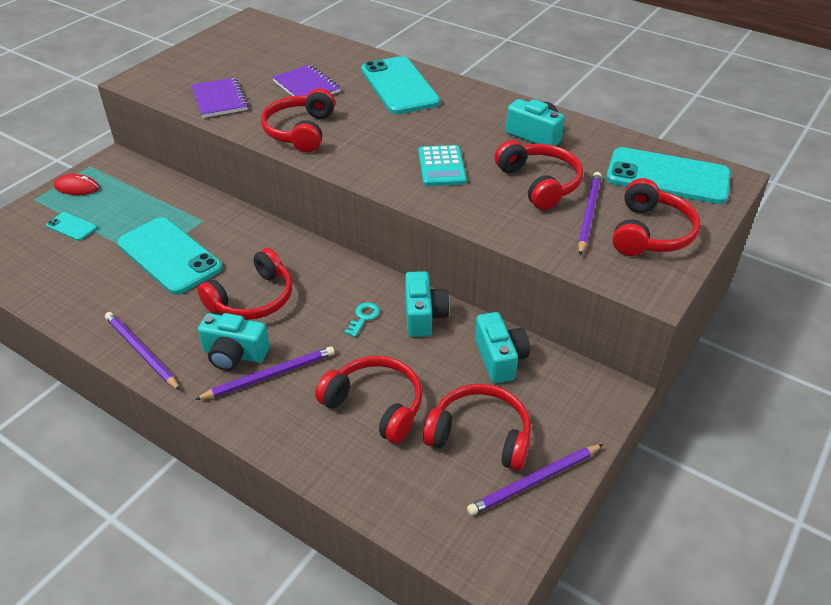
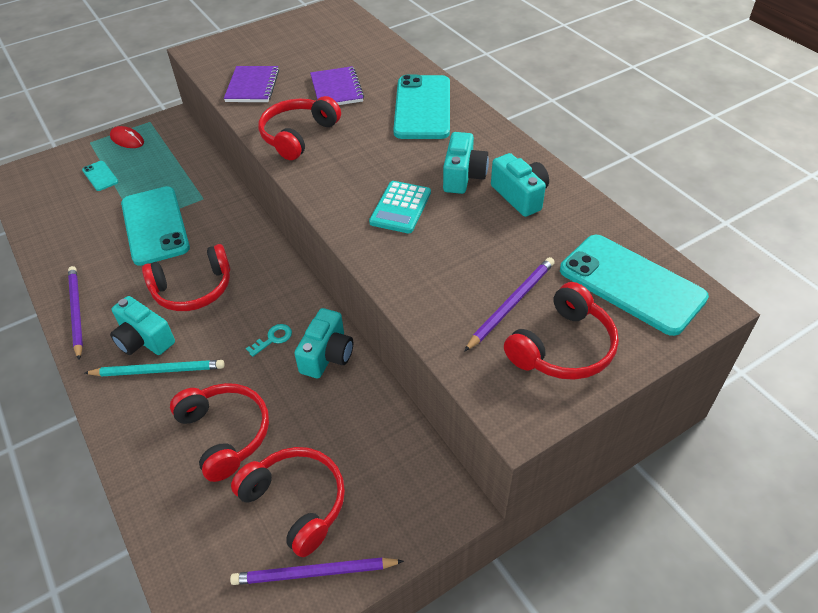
camera: 25 degrees right, 5 degrees up
purple pencil [195,346,335,400] -> turquoise pencil [85,360,225,377]
turquoise camera [475,312,530,383] -> turquoise camera moved to [443,132,489,194]
red headphones [495,140,583,210] -> none

